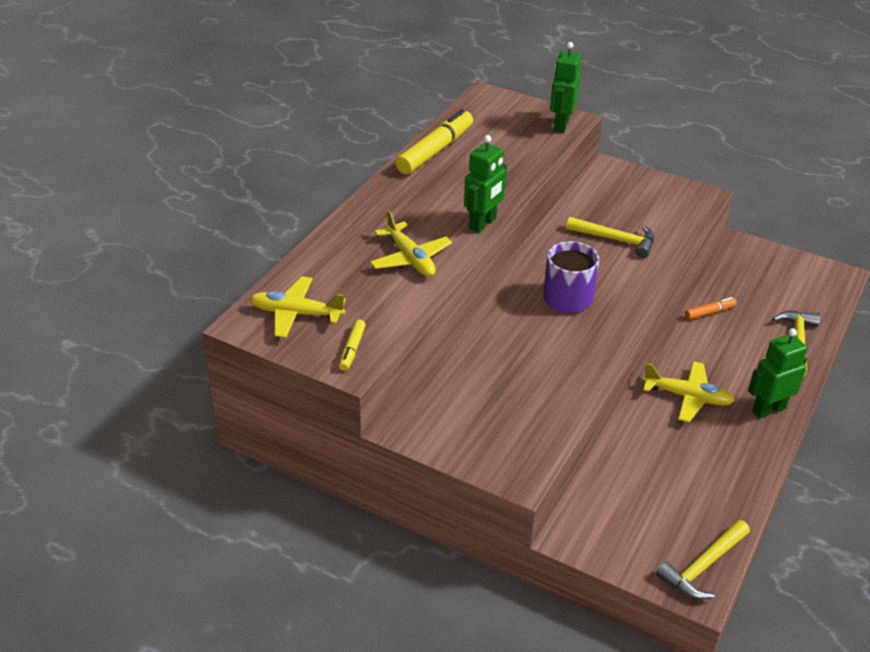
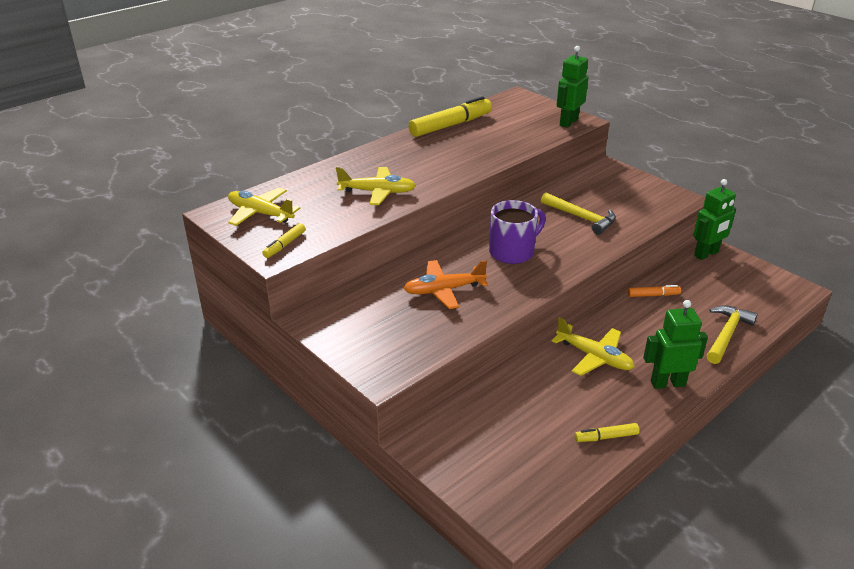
camera: 20 degrees right, 5 degrees down
yellow plane [370,210,452,277] -> yellow plane turned 75 degrees counterclockwise [336,167,416,205]
green robot [464,135,507,233] -> green robot moved to [693,179,736,260]
yellow hammer [656,520,750,600] -> none
none -> orange plane [403,260,488,309]
none -> yellow marker [575,423,640,442]

